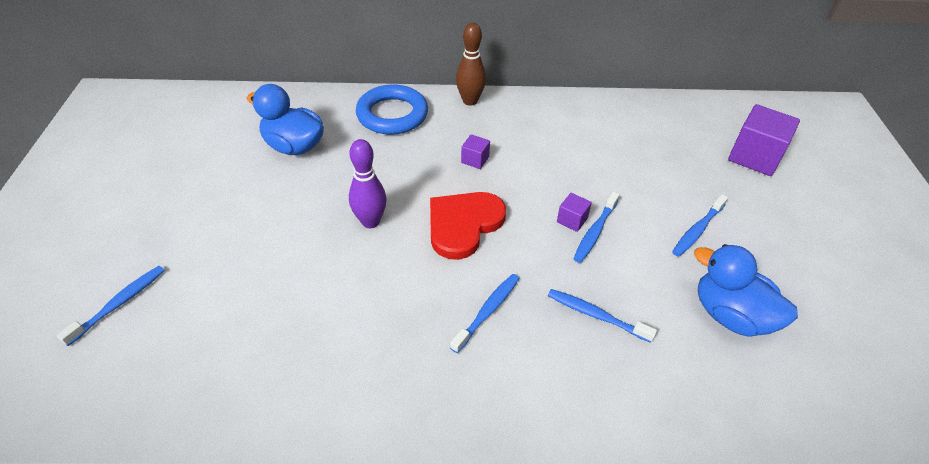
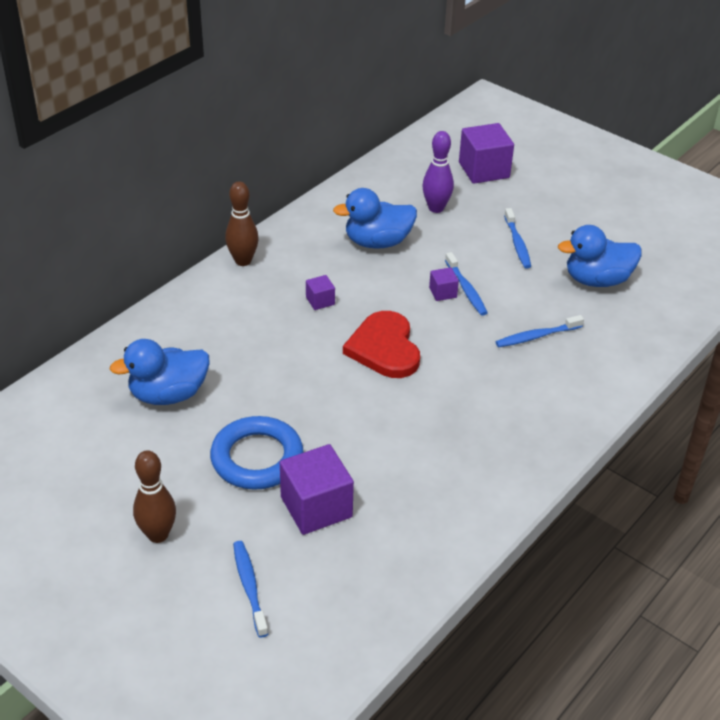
camera: 50 degrees left, 5 degrees down
purple bowling pin [349,139,387,228] -> purple bowling pin moved to [422,131,454,213]
blue ring [356,84,428,134] -> blue ring moved to [210,416,304,490]
blue toothbrush [450,274,520,353] -> none
none -> brown bowling pin [133,450,176,543]
none -> purple cube [280,444,354,535]
none -> blue duck [333,188,417,249]

